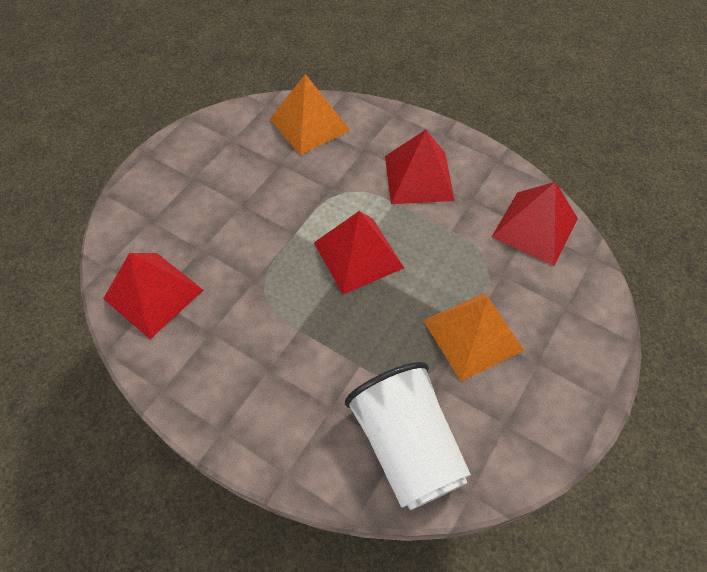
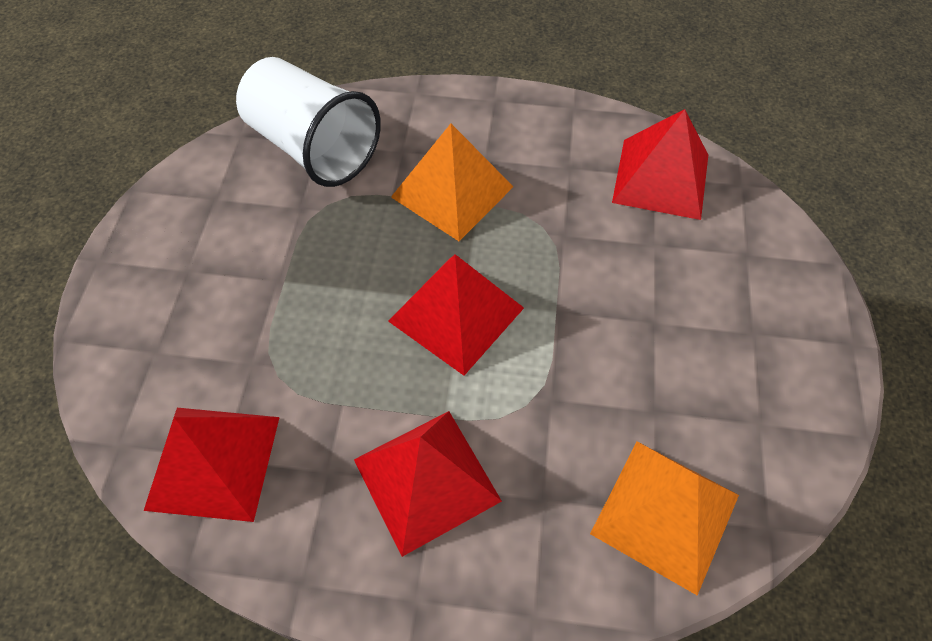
camera: 155 degrees right, 0 degrees up
orange pyramid [423,293,525,381] -> orange pyramid moved to [391,124,514,241]

